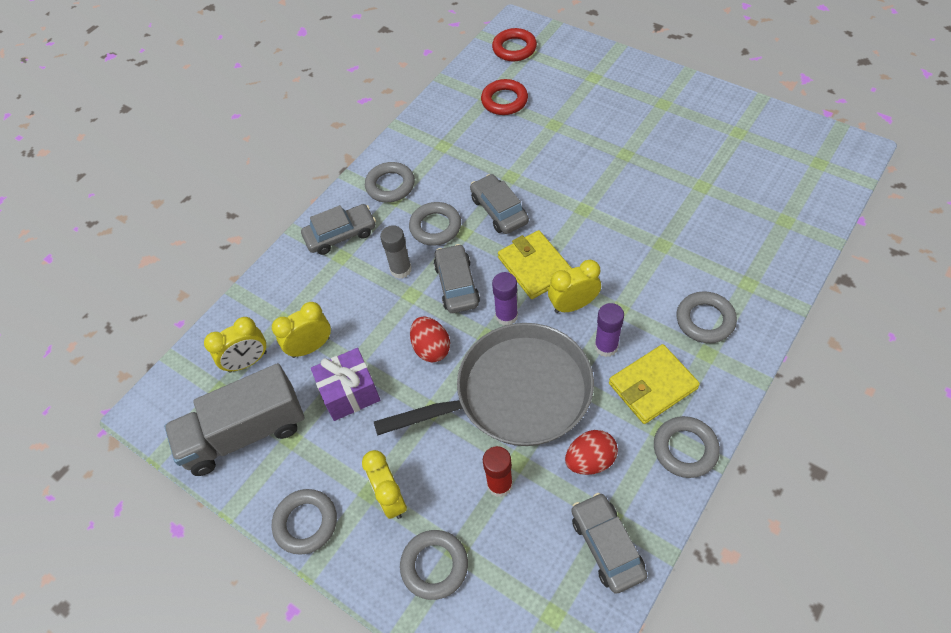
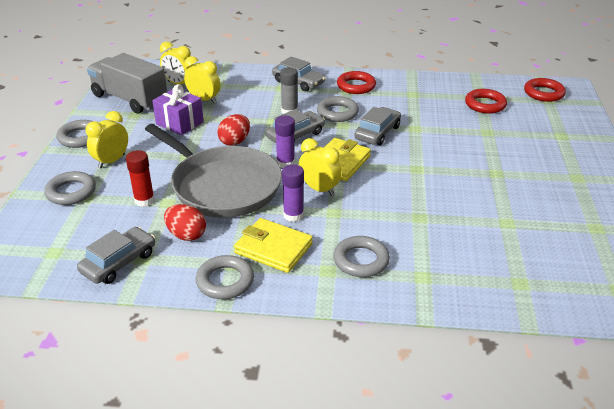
camera: 55 degrees right, 20 degrees down
grey ring [365,162,415,203] -> red ring [337,71,376,94]

